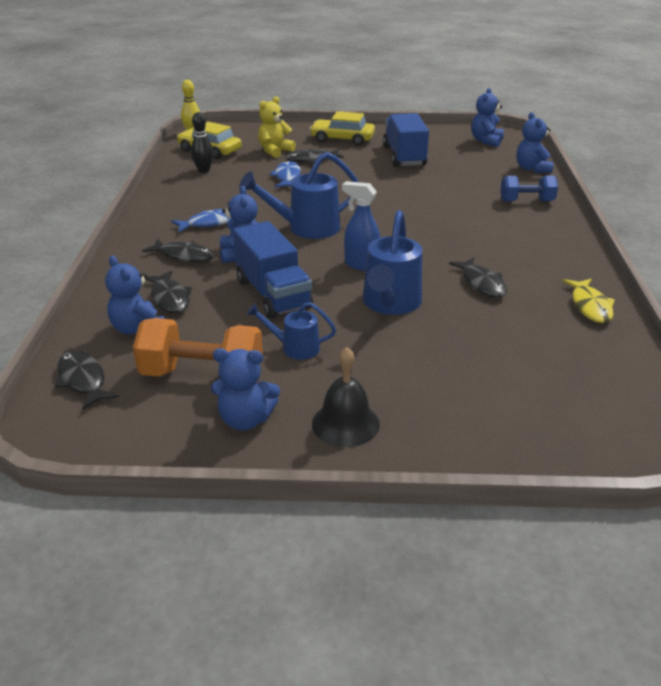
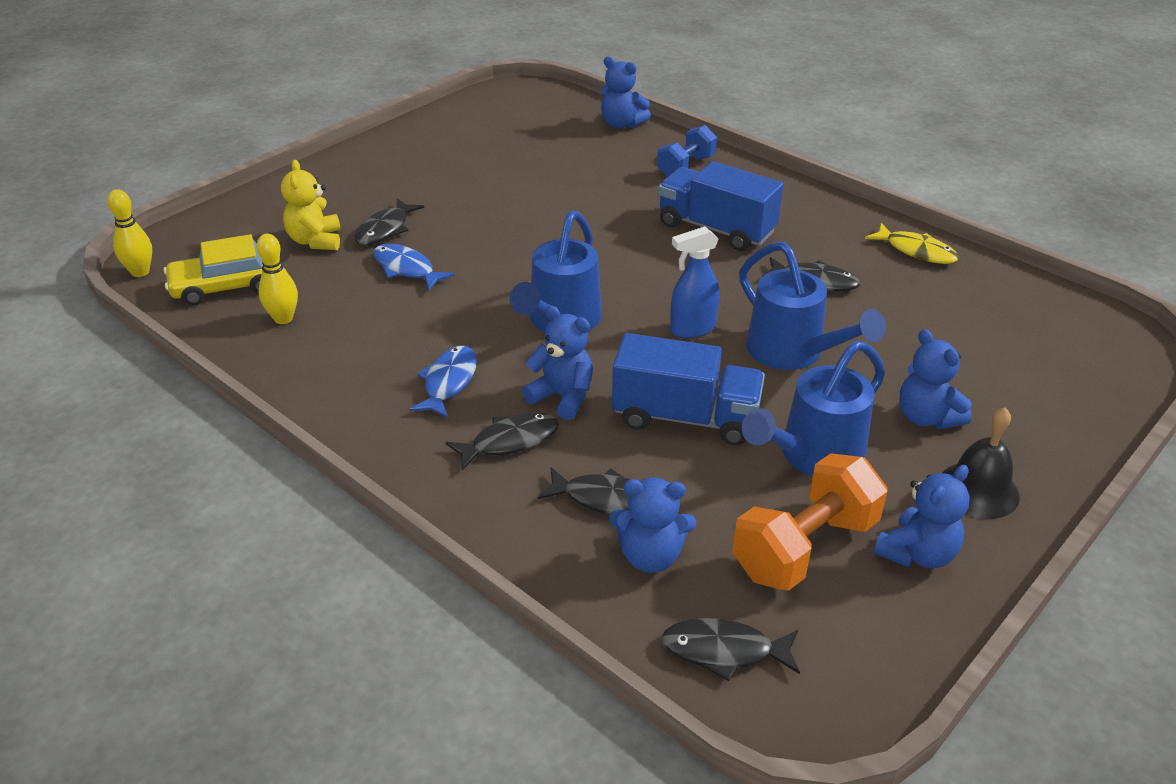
camera: 50 degrees left, 5 degrees up
black bowling pin [191,112,214,173] -> yellow bowling pin [256,234,298,324]
blue watering can [246,302,336,360] -> blue watering can [742,341,885,476], size x1.77
yellow car [310,111,375,146] -> none
blue truck [383,113,429,167] -> blue truck moved to [658,161,783,251]
blue teddy bear [471,88,504,147] -> blue teddy bear moved to [899,329,972,429]

